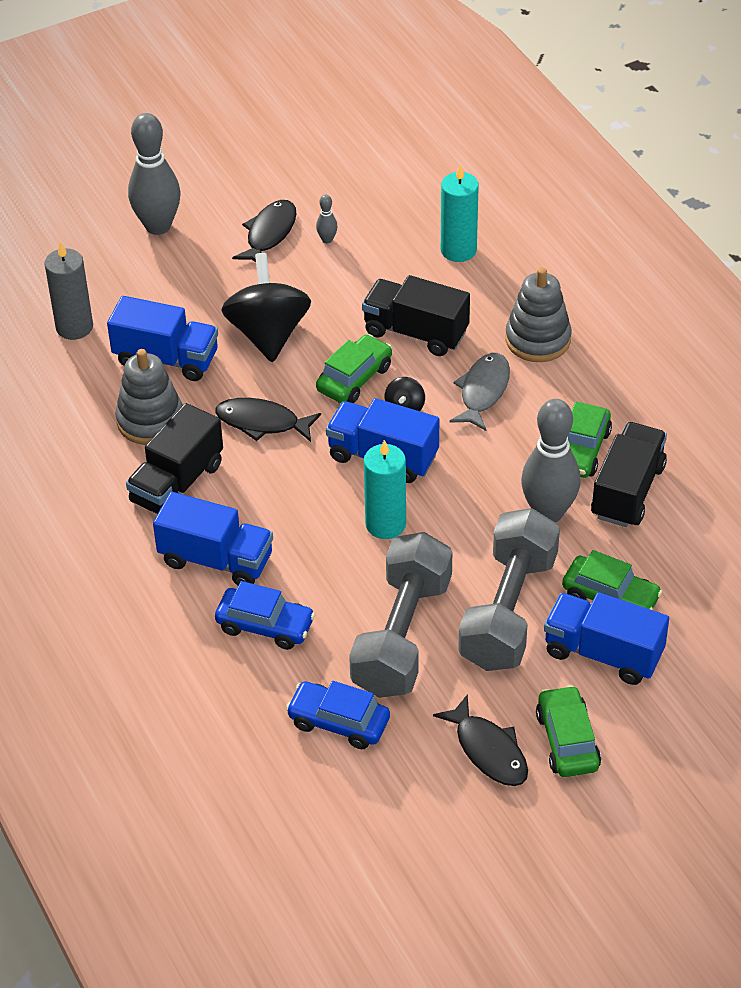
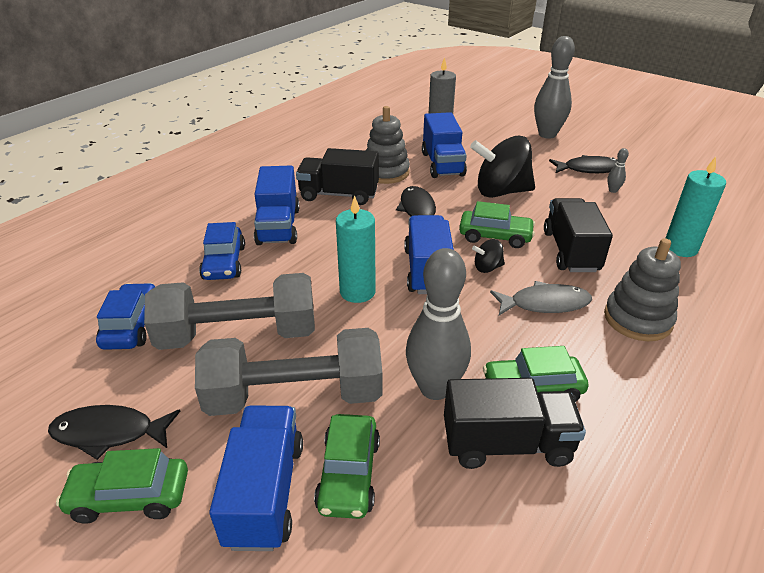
camera: 65 degrees right, 10 degrees down
black spinning top [221,253,311,362] -> black spinning top turned 150 degrees counterclockwise [470,136,535,198]
black fish [433,694,528,786] -> black fish turned 60 degrees clockwise [48,405,180,460]
green car [536,685,601,777] -> green car turned 150 degrees counterclockwise [56,448,188,524]

